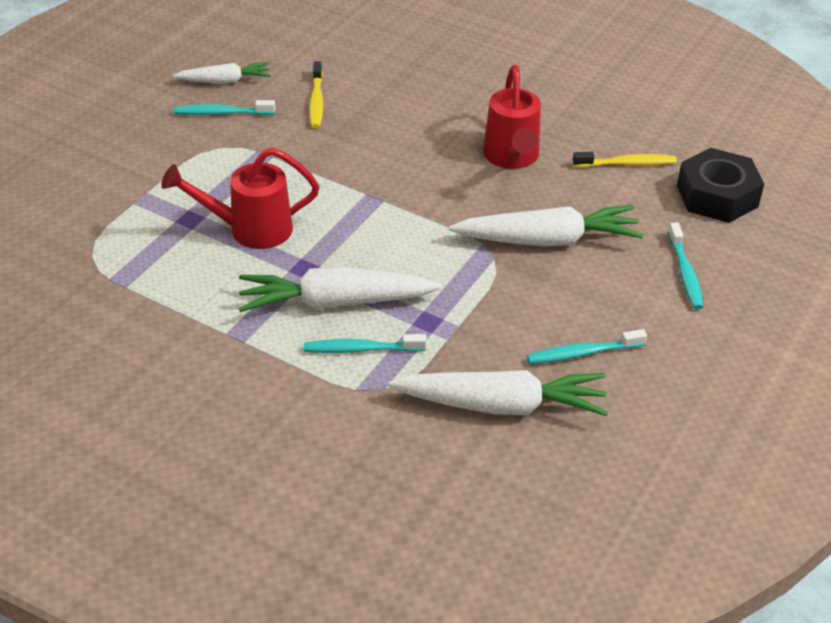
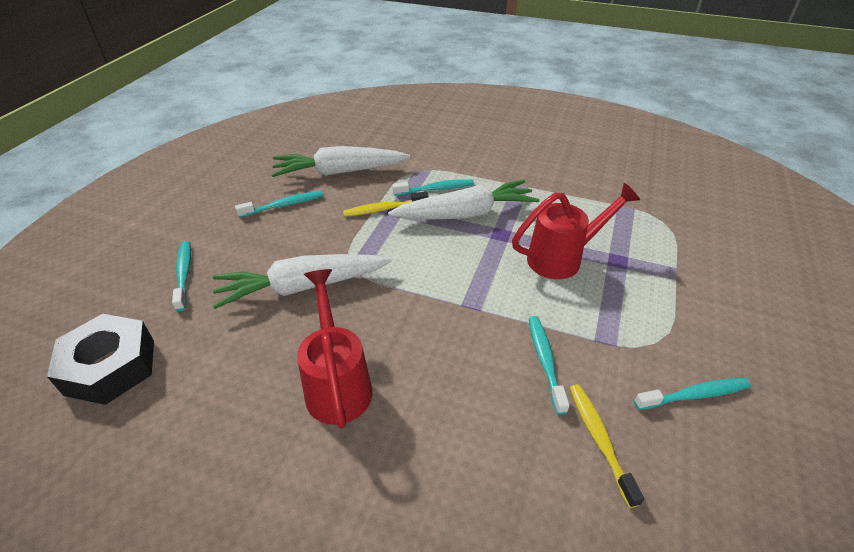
camera: 170 degrees right, 0 degrees up
white carrot [173,62,271,84] -> none
yellow toothbrush [573,152,677,167] -> yellow toothbrush moved to [343,191,429,217]
none -> turquoise toothbrush [529,316,570,415]

